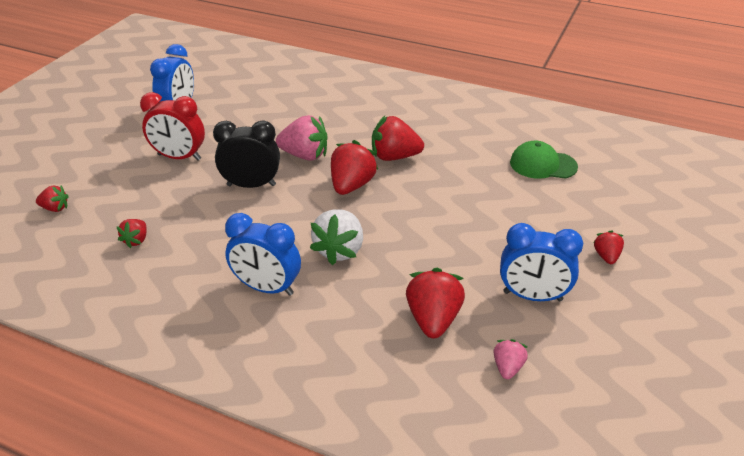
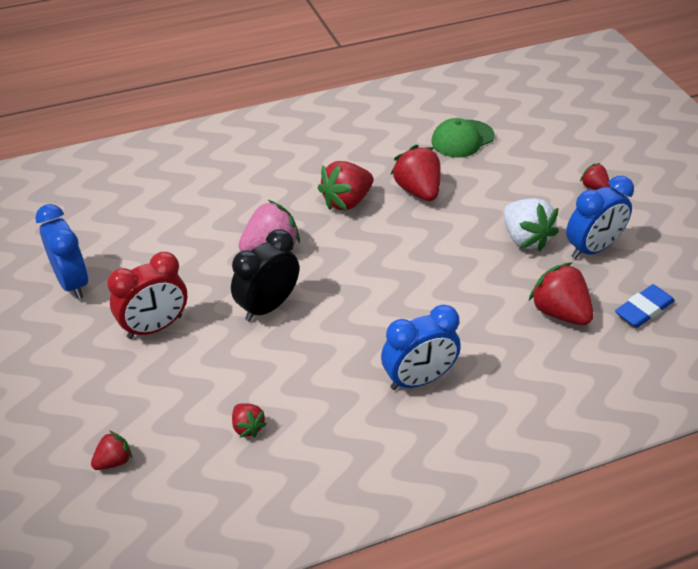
camera: 45 degrees left, 5 degrees up
white strawberry [310,209,363,265] -> white strawberry moved to [504,198,559,251]
red strawberry [331,140,378,195] -> red strawberry moved to [390,145,441,201]
pink strawberry [493,339,528,379] -> blue eraser [615,284,675,328]

